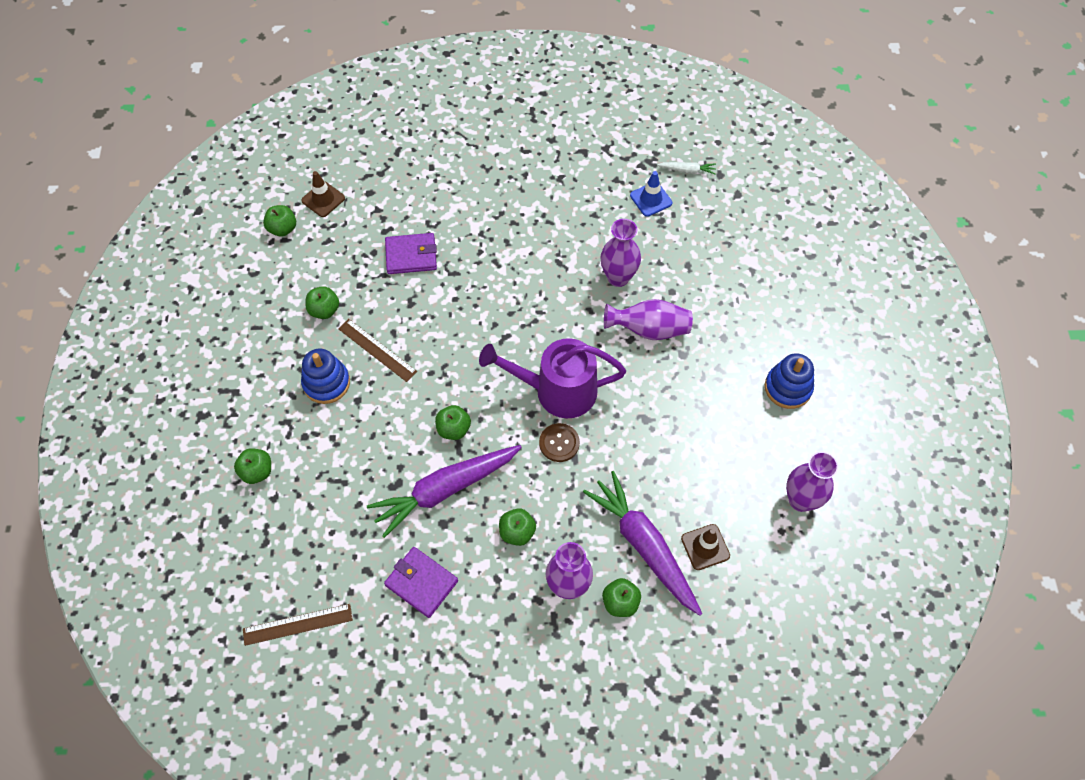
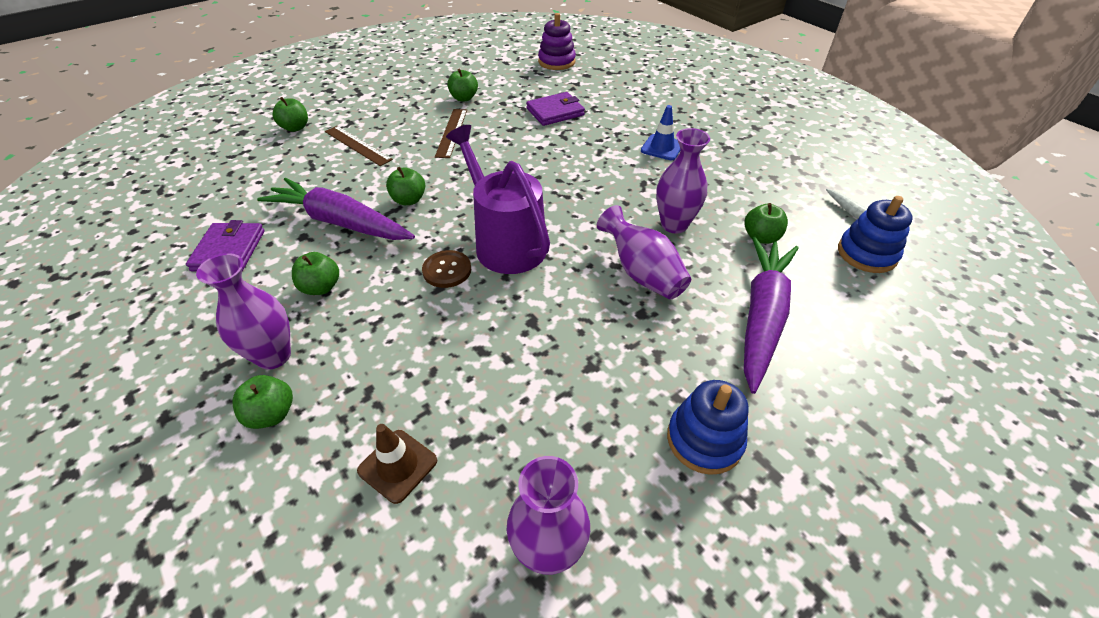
camera: 55 degrees right, 15 degrees down
brown ruler [243,604,353,646] -> brown ruler moved to [325,126,393,166]
green apple [263,205,296,237] -> green apple moved to [744,203,788,244]
brown traffic cone [301,171,345,217] -> purple stacking toy [538,13,576,70]
blue stacking toy [301,348,350,404] -> blue stacking toy moved to [838,196,913,273]
purple wallet [385,233,437,274] -> purple wallet turned 75 degrees counterclockwise [526,92,585,126]
purple carrot [583,471,702,616] -> purple carrot moved to [744,237,799,394]
blue traffic cone [630,171,672,217] -> blue traffic cone moved to [641,105,680,160]

